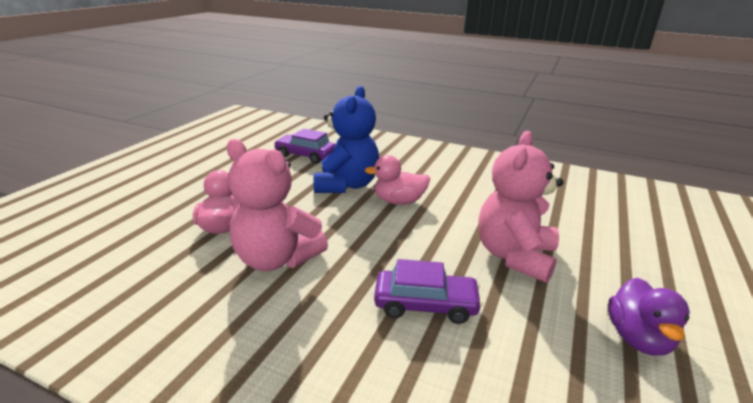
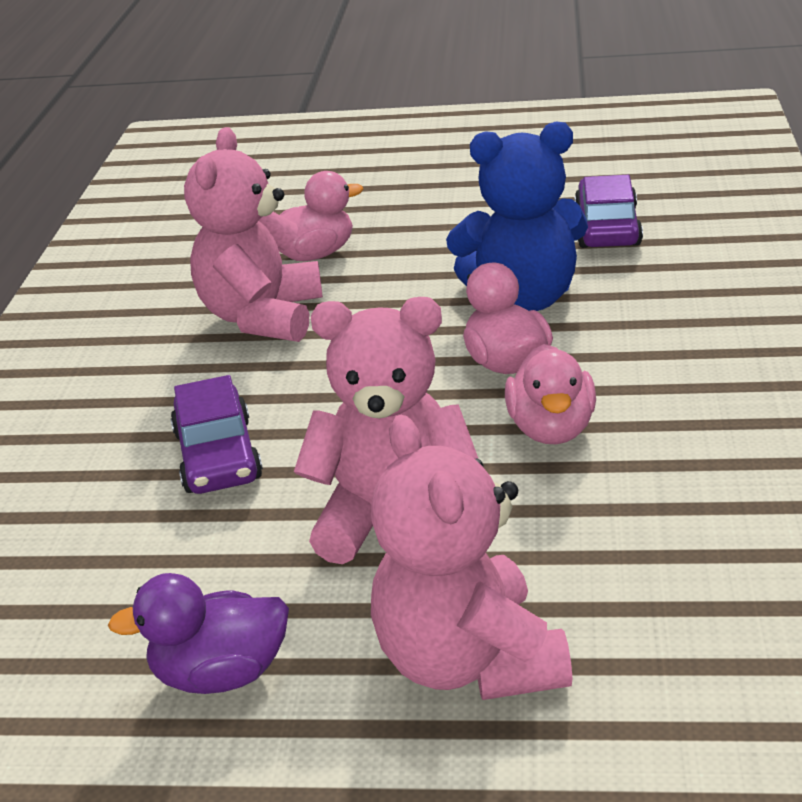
camera: 75 degrees right, 5 degrees up
none -> pink teddy bear [371,415,573,700]
none -> pink duck [505,344,596,444]

